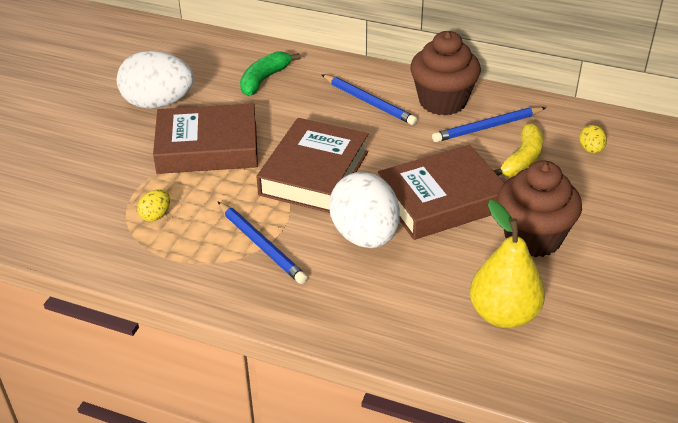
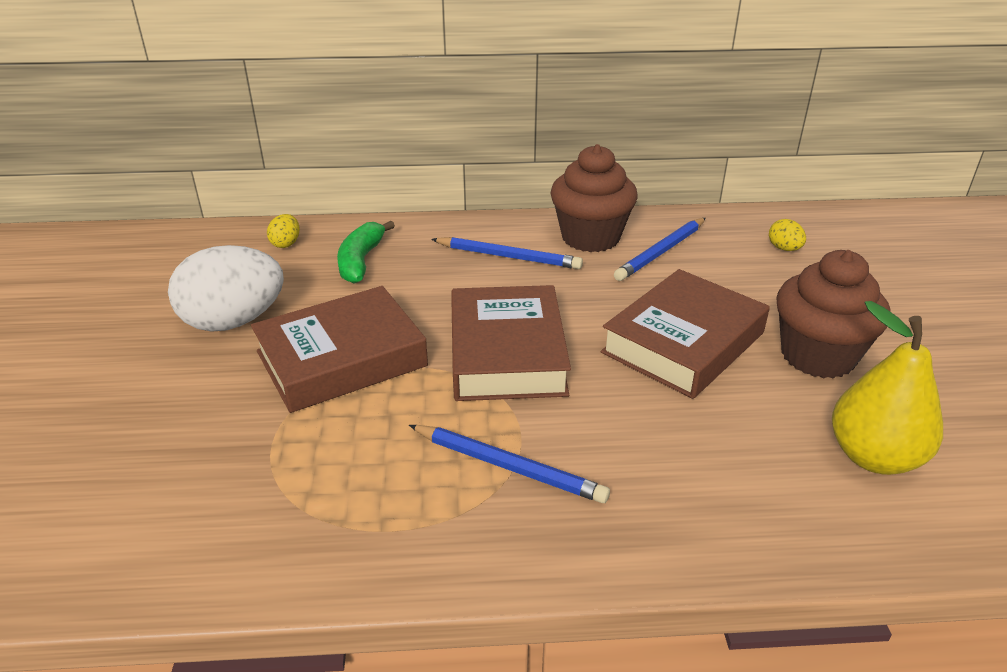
camera: 25 degrees left, 5 degrees down
yellow egg [137,189,170,222] -> yellow egg moved to [267,214,300,248]
white egg [329,172,400,248] -> none
yellow banana [493,123,543,177] -> none

